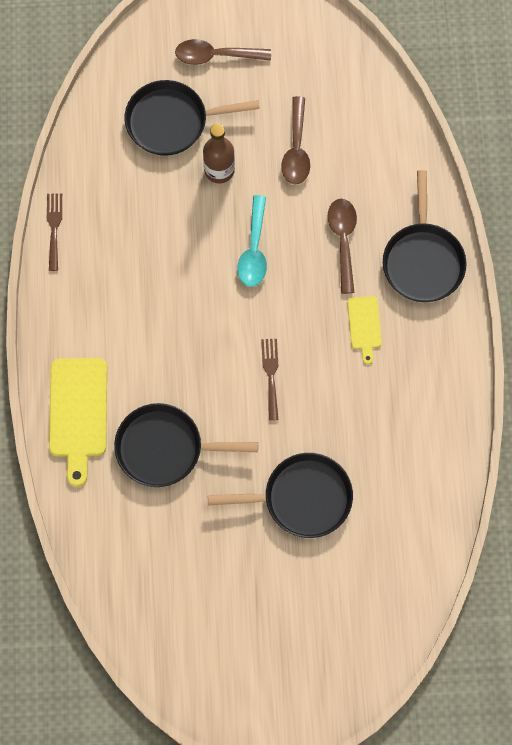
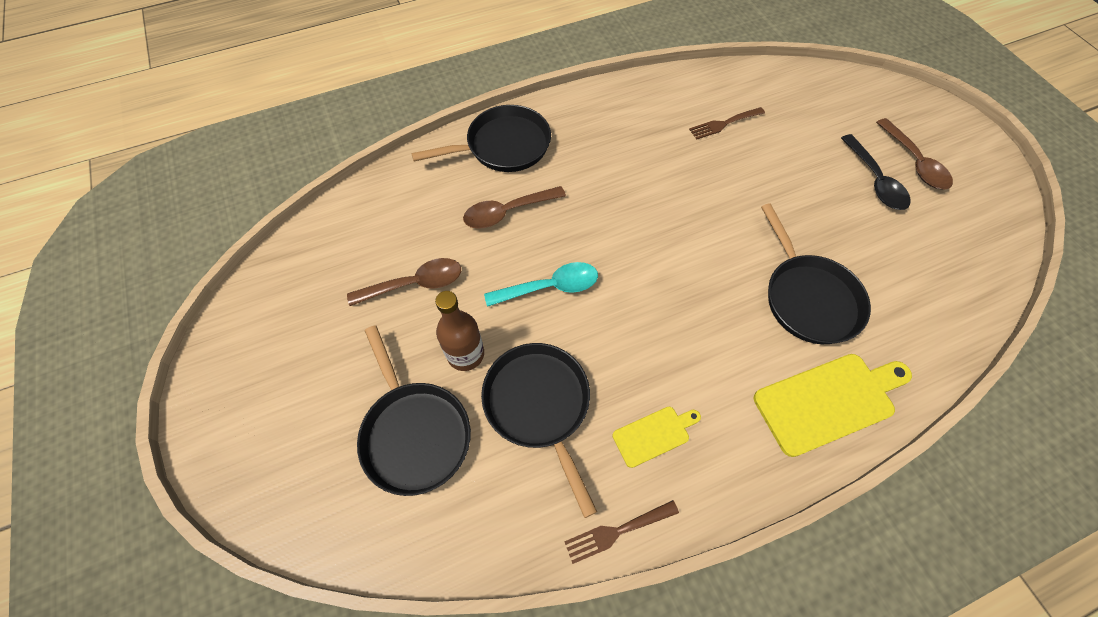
camera: 110 degrees left, 10 degrees down
brown spoon [175,39,271,65] -> brown spoon moved to [876,118,953,190]
black pan [208,453,353,538] -> black pan moved to [481,343,597,518]
brown fork [261,339,278,421] -> brown fork moved to [689,107,765,140]
yellow cutting board [347,296,382,364] -> yellow cutting board moved to [612,407,701,468]
none -> black spoon [841,134,911,210]

